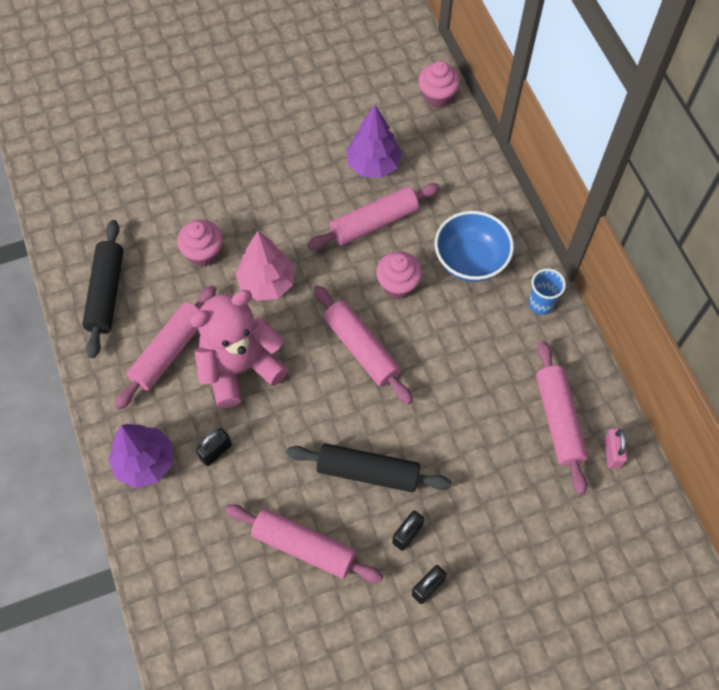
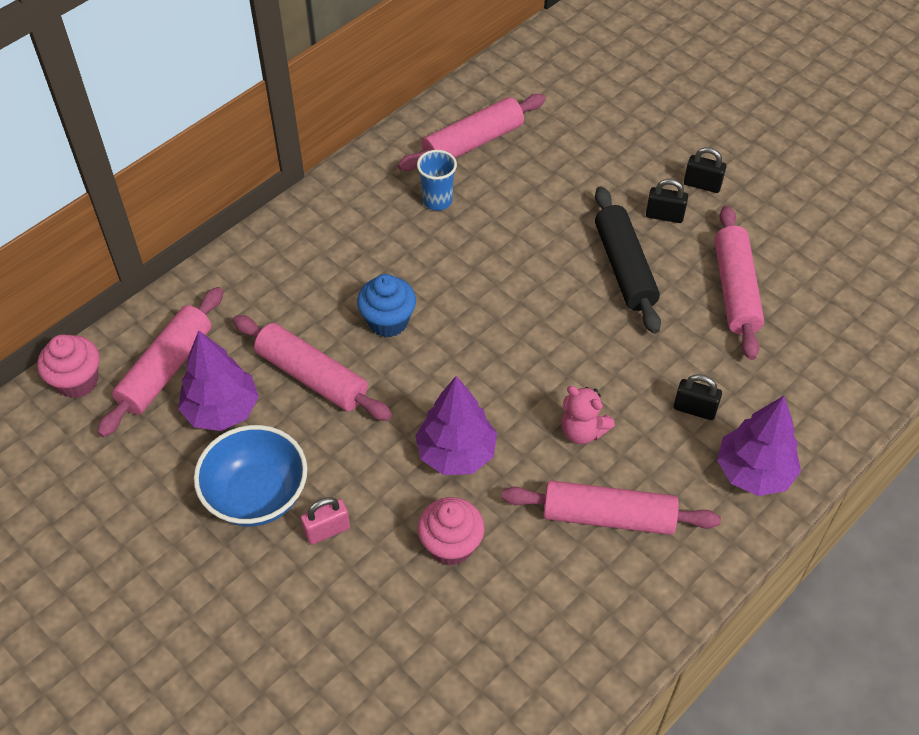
camera: 115 degrees left, 10 degrees down
black rolling pin [82,220,123,358] -> none
pink teddy bear [189,290,289,408] -> pink teddy bear [561,386,615,444], size x0.48
pink tree [235,231,295,301] -> purple tree [415,376,497,475]
pink rolling pin [313,285,413,404] -> pink rolling pin moved to [97,287,223,437]
pink cupcake [376,251,423,299] -> blue cupcake [357,274,416,337]
blue bowl [435,211,514,282] -> blue bowl moved to [194,425,307,526]
blue cup [529,268,566,315] -> blue cup moved to [417,150,457,211]
pink padlock [604,428,627,469] -> pink padlock moved to [301,497,350,545]

